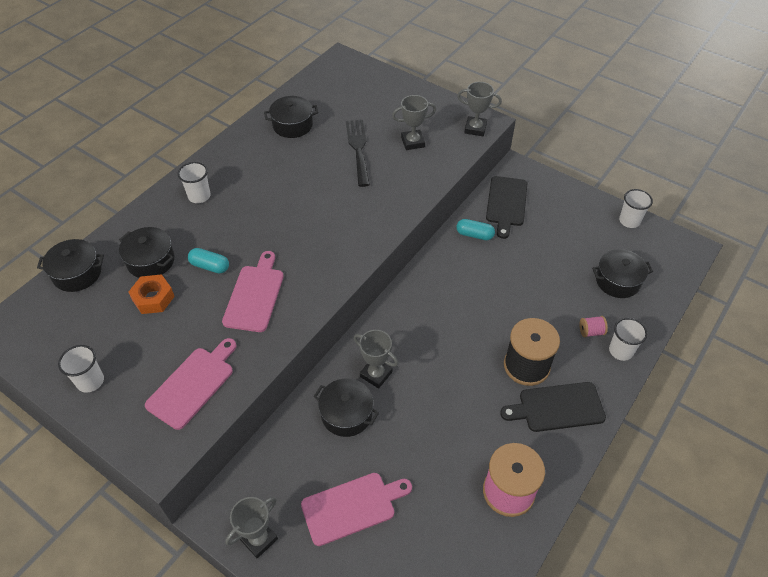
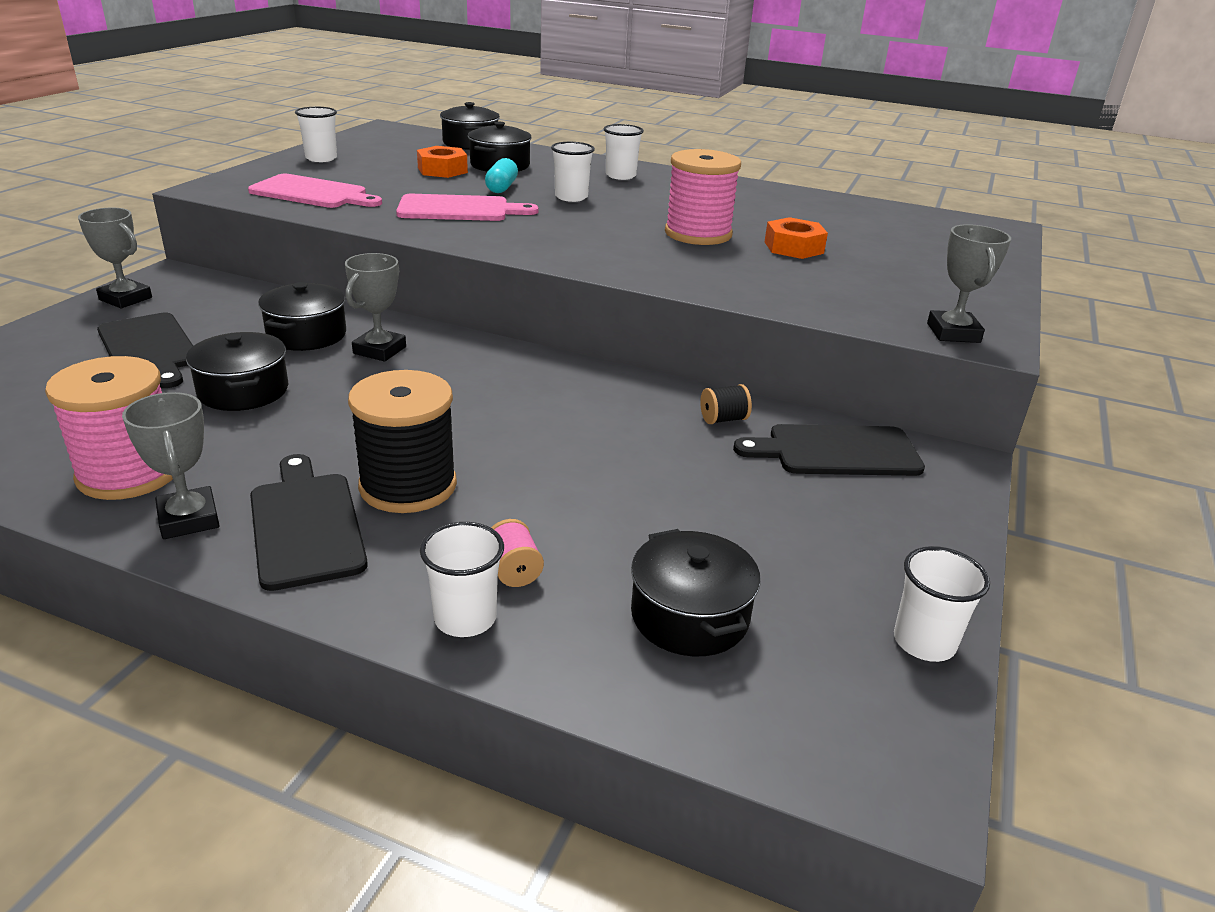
camera: 75 degrees right, 20 degrees down
black pot [264,96,318,138] -> black pot moved to [186,332,288,411]
pink cutting board [301,473,412,546] -> black cutting board [97,313,193,388]
black fork [346,120,370,187] -> orange nut [765,217,828,259]
grey trophy [392,95,436,150] -> grey trophy moved to [122,392,220,539]
turquoise capsule [456,219,495,240] -> black spool [700,384,752,424]
none -> white cup [551,142,595,202]
none -> pink spool [665,149,741,245]

